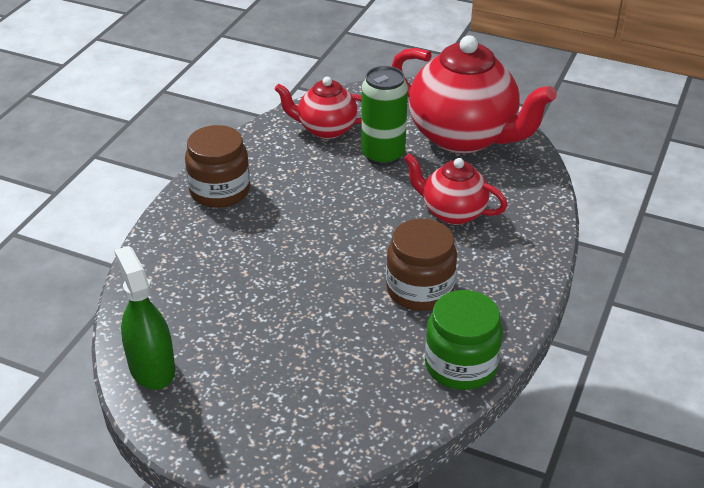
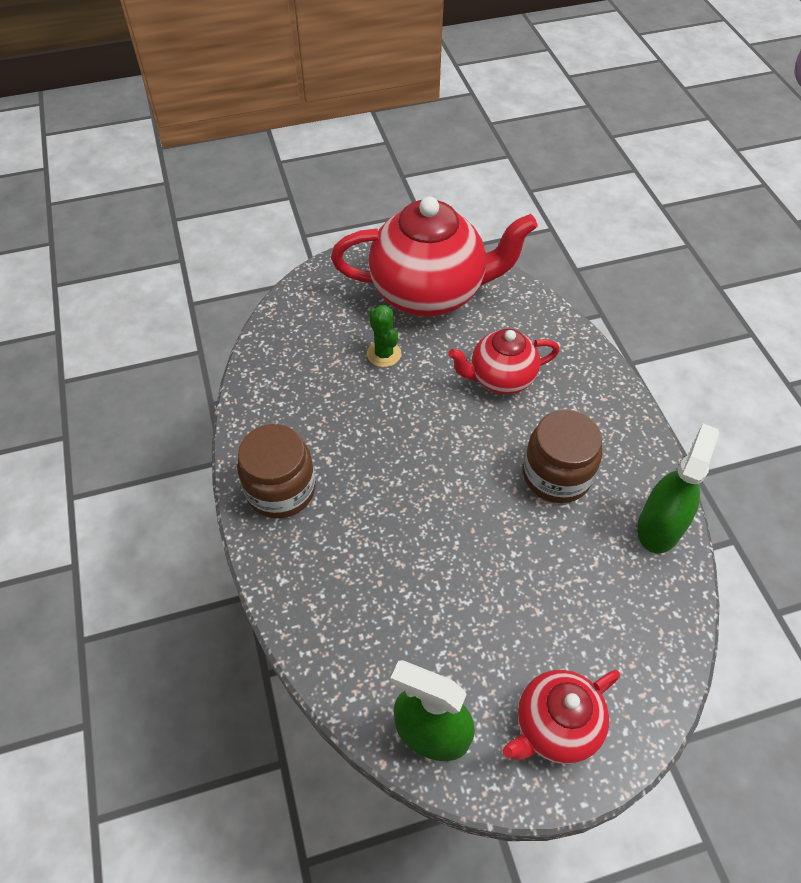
camera: 40 degrees left, 15 degrees up
red teapot [275,77,362,139] -> red teapot moved to [503,670,620,764]
green can [361,66,408,166] -> green cactus [367,305,401,367]
green jar [425,290,503,390] -> green spray bottle [637,423,719,553]

